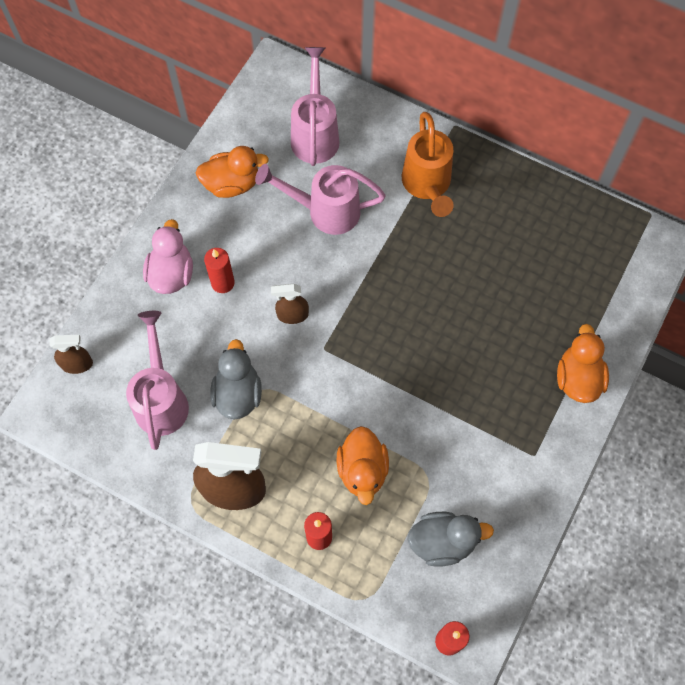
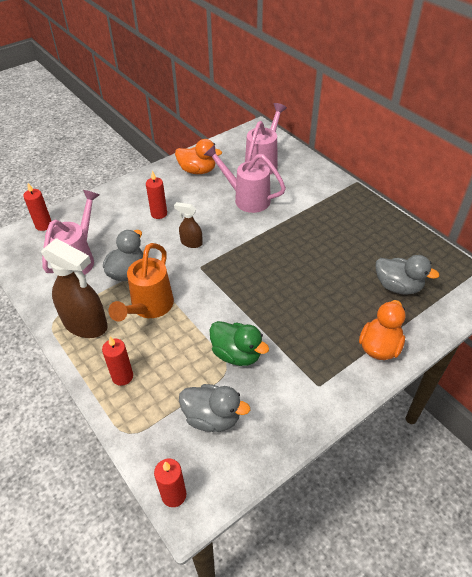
camera: 25 degrees right, 20 degrees down
brown spray bottle [49,335,93,374] -> red candle [23,183,51,231]
pink duck [143,219,193,294] -> none
orange duck [337,426,389,505] -> none
orange watering can [402,112,454,217] -> orange watering can moved to [108,243,174,322]
none -> green duck [209,321,269,366]
none -> grey duck [376,255,439,295]

